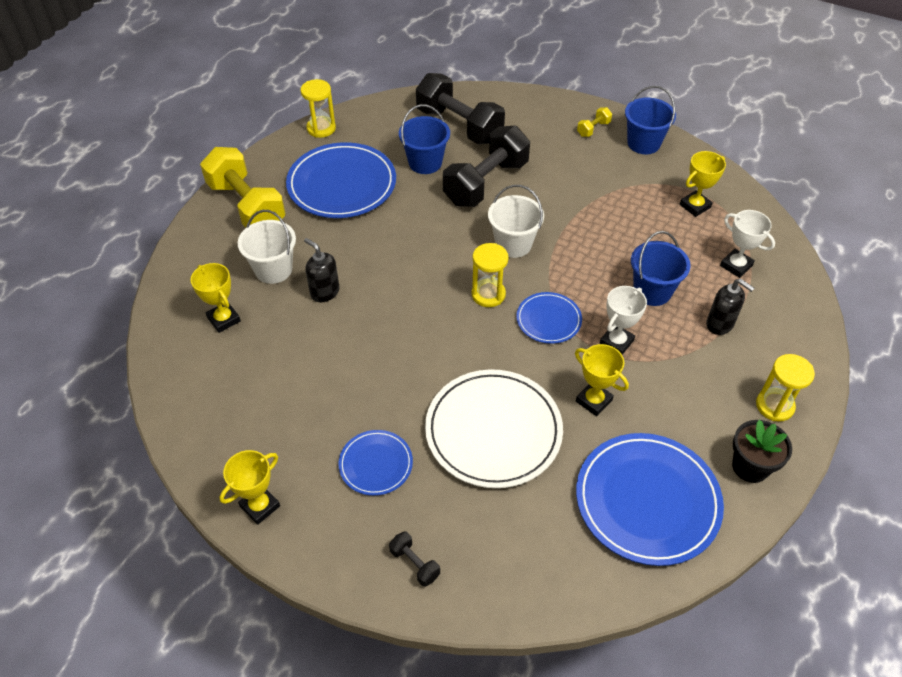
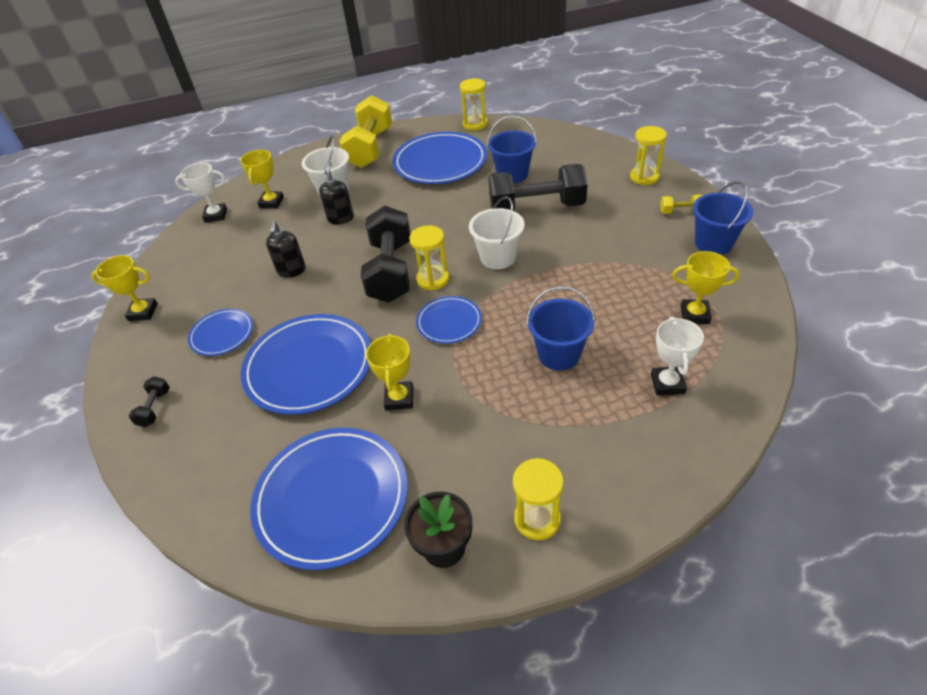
camera: 50 degrees right, 5 degrees down
black dumbbell [416,73,505,144] -> black dumbbell moved to [361,206,411,303]
white plate [425,369,563,488] -> blue plate [241,314,371,415]
white trophy [600,286,647,355] -> white trophy moved to [175,163,227,223]
black soap dispenser [706,279,754,335] -> black soap dispenser moved to [266,221,306,278]
none -> yellow hourglass [630,126,667,185]

